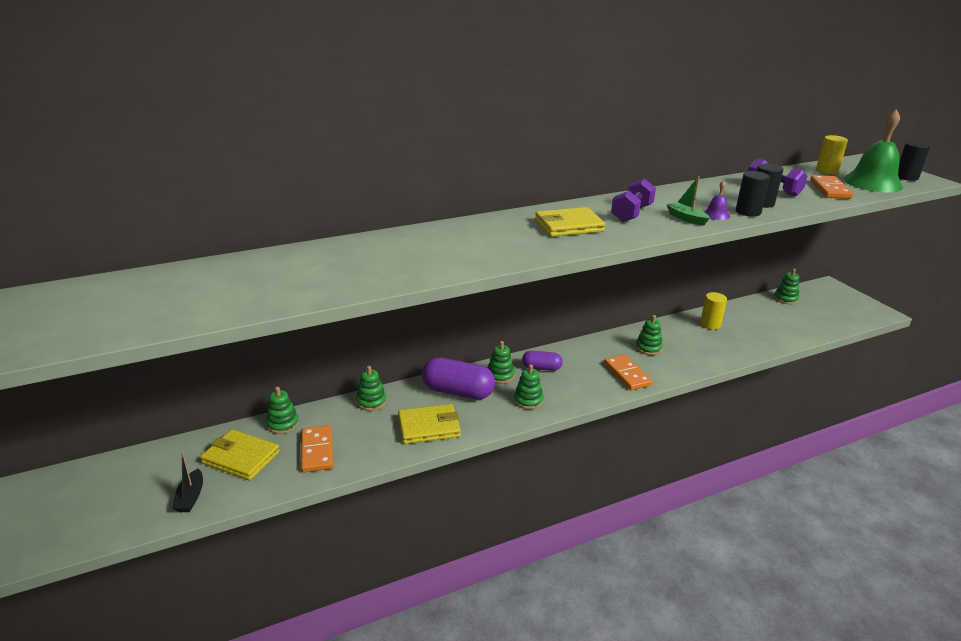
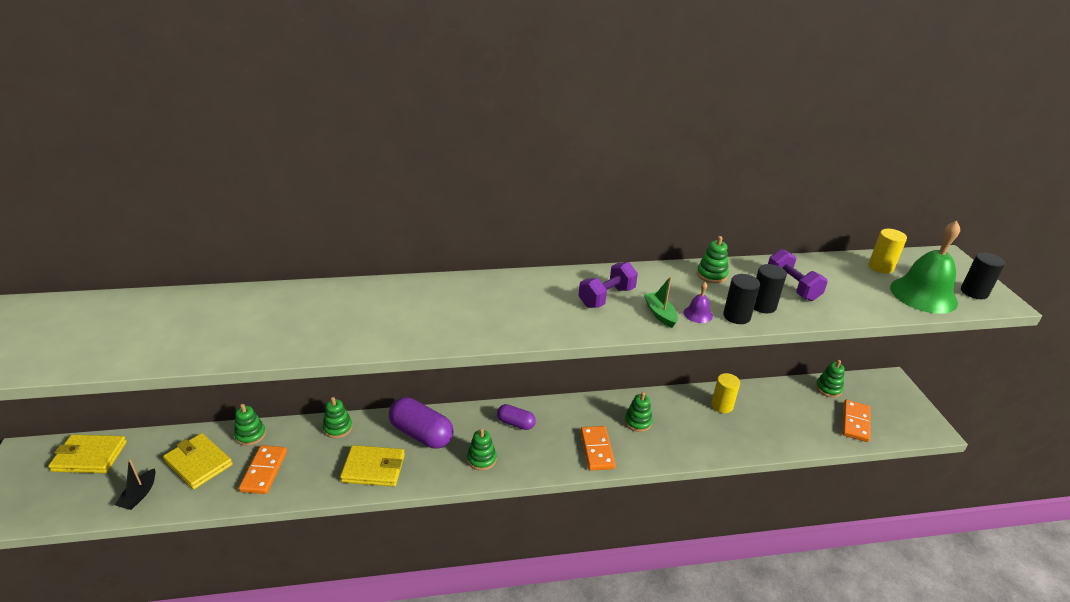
camera: 15 degrees right, 5 degrees up
green stacking toy [488,341,515,384] -> green stacking toy moved to [697,236,729,283]
yellow wallet [535,207,605,237] -> yellow wallet moved to [48,435,127,473]
orange domino [810,175,853,199] -> orange domino moved to [842,400,870,442]

